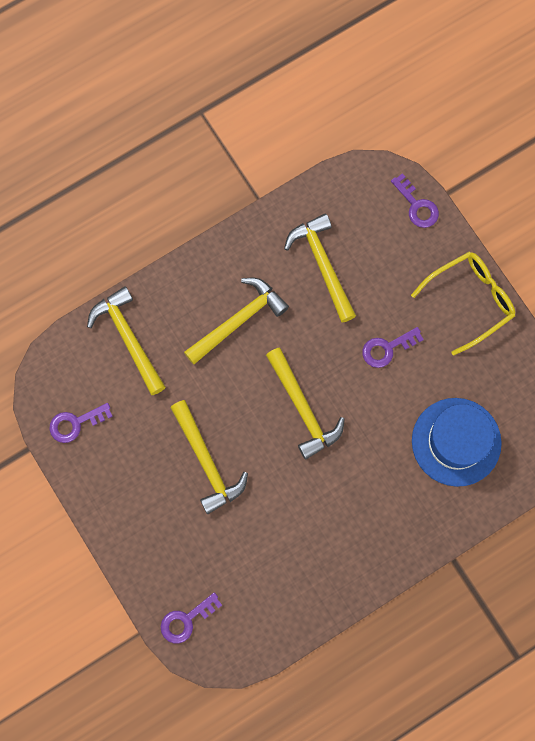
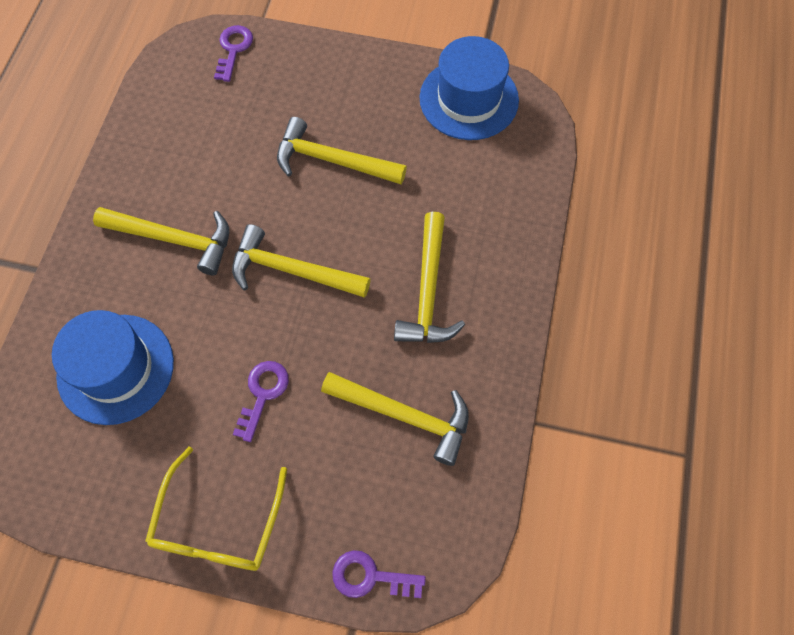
camera: 135 degrees right, 10 degrees down
purple key [49,403,113,443] -> blue hat [420,36,519,140]
yellow hammer [87,286,166,395] -> yellow hammer moved to [93,207,229,276]

